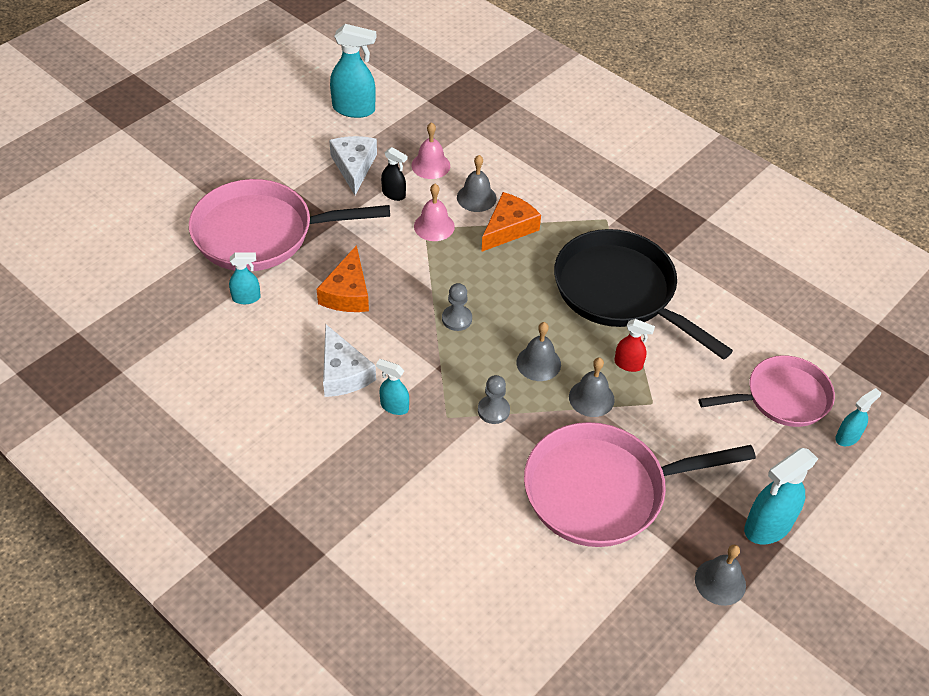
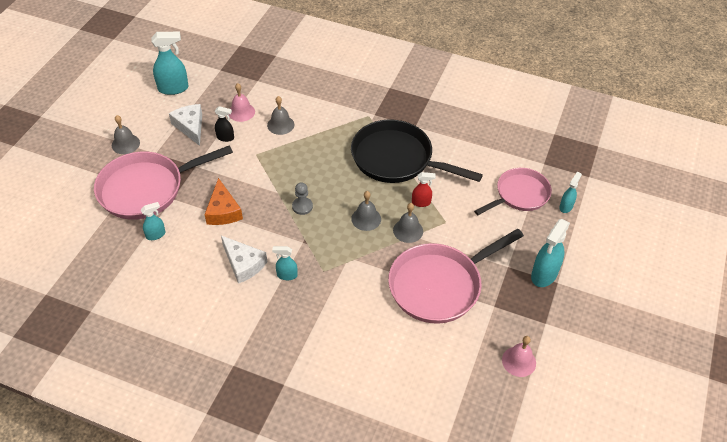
camera: 20 degrees left, 0 degrees up
pink bell [414,184,455,241] -> pink bell moved to [502,336,536,377]
grey pawn [478,375,510,424] -> none
orange cheese [481,192,541,252] -> none
grey bell [695,545,746,606] -> grey bell moved to [112,115,140,154]

